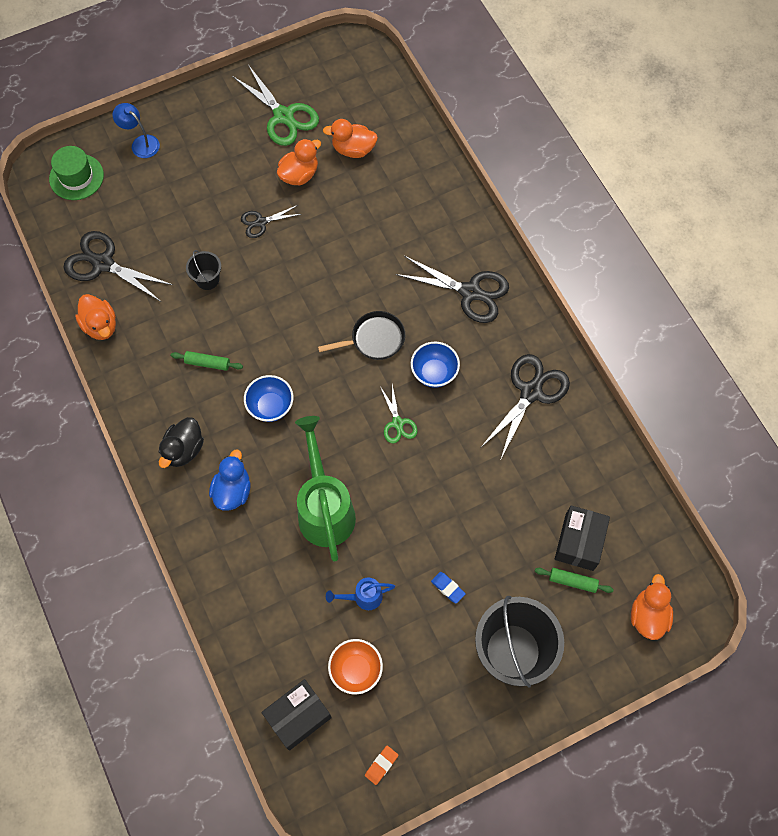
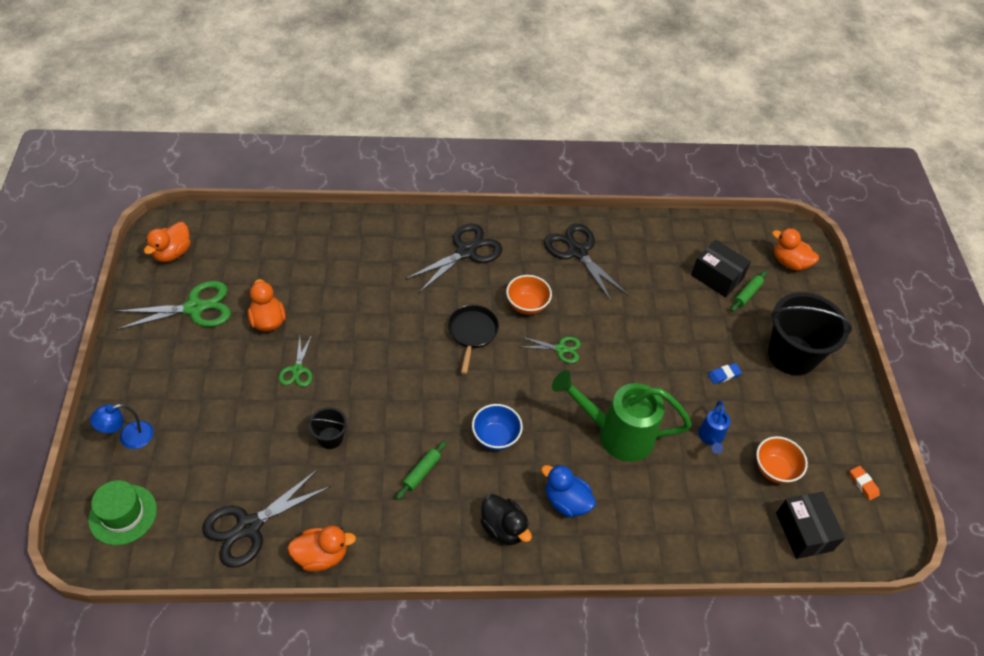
camera: 70 degrees left, 15 degrees down
black scissors [241,205,301,238] -> green scissors [279,335,312,387]
orange duck [323,119,378,158] -> orange duck moved to [144,222,191,262]
blue bowl [411,342,460,388] -> orange bowl [506,275,552,315]

